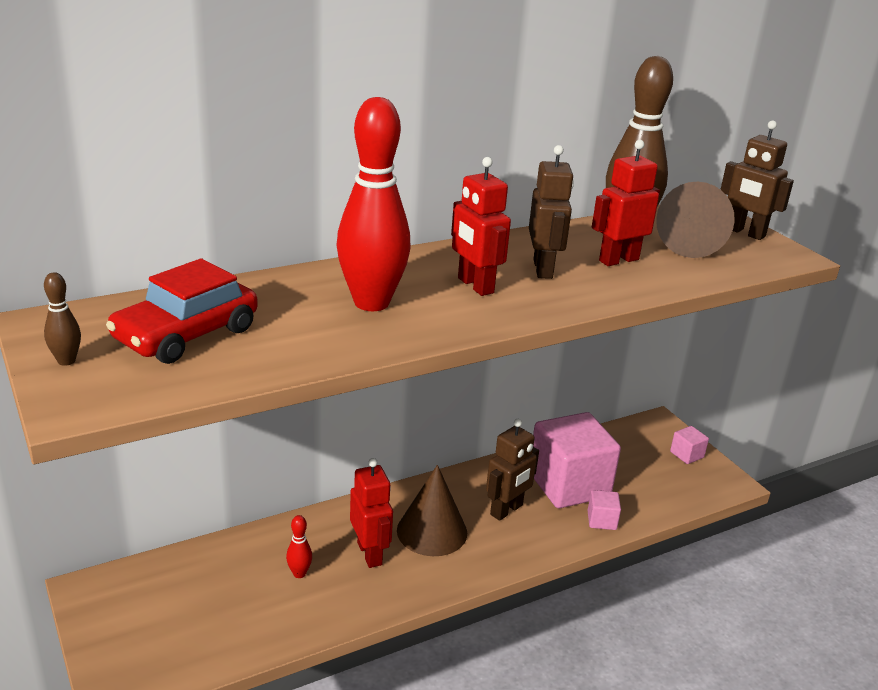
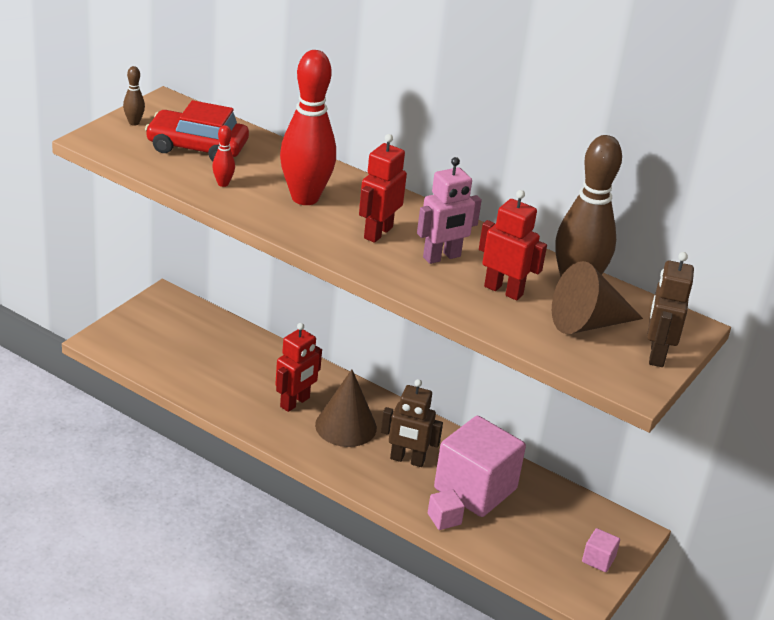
camera: 60 degrees right, 5 degrees up
red bowling pin [286,515,312,578] -> red bowling pin moved to [212,125,235,187]
brown robot [529,145,574,279] -> pink robot [417,157,482,264]

